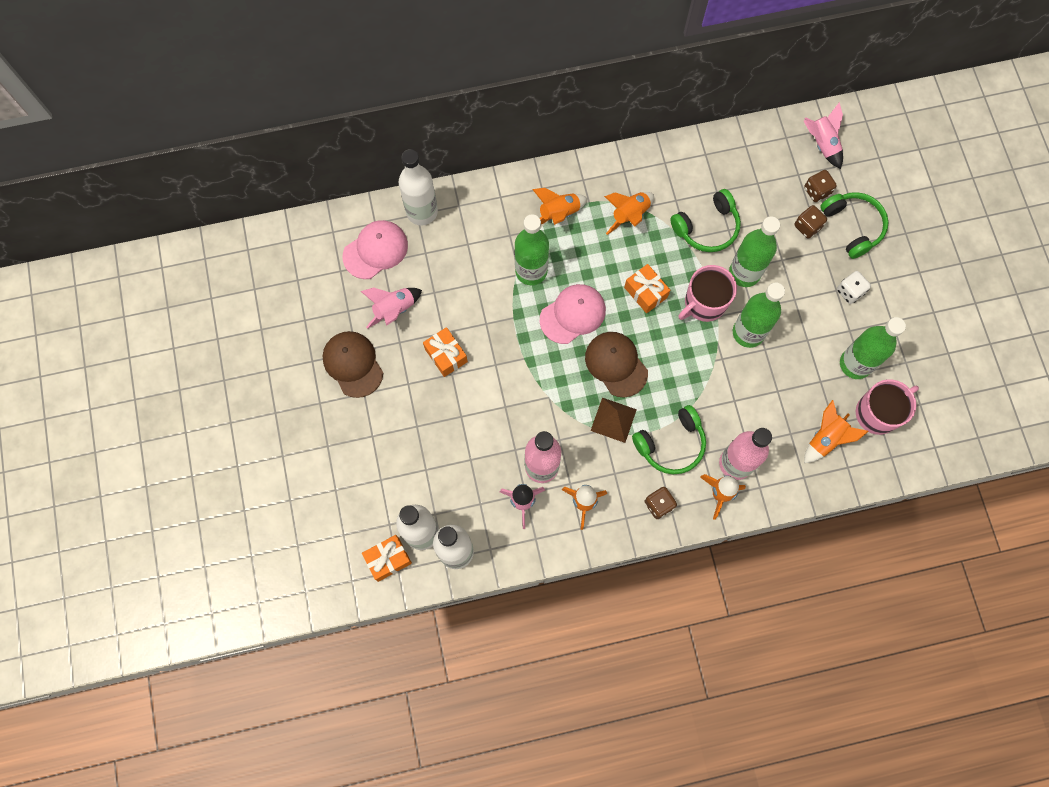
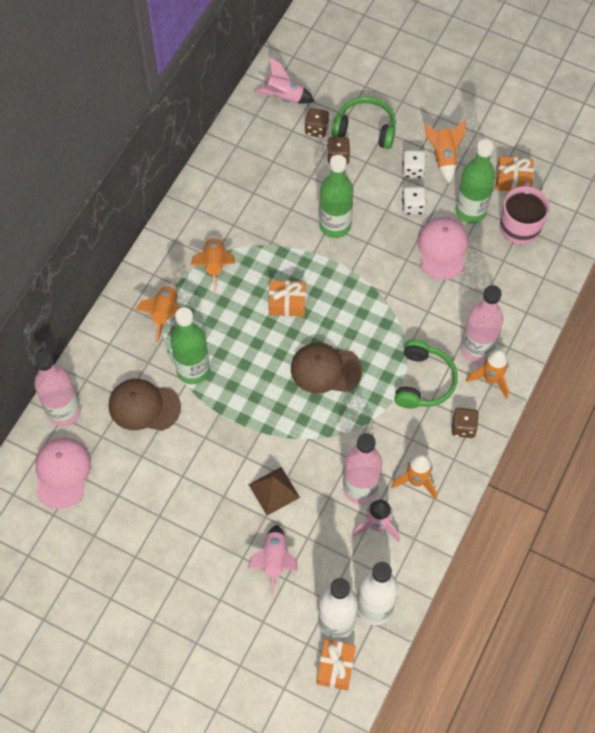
camera: 50 degrees left, 10 degrees down
brown cap [323,331,383,398] -> brown cap moved to [109,379,181,431]
pink rocket [360,288,422,329] -> pink rocket moved to [248,525,297,596]
white bottle [399,149,438,225] -> pink bottle [34,351,81,426]
orange gift [423,327,468,377] -> orange gift moved to [496,156,534,191]
pink cap [540,284,606,344] -> pink cap moved to [417,217,469,280]
brown pyramid [591,398,637,443] -> brown pyramid moved to [248,467,300,516]
green headphones [670,189,741,252] -> none
pink mug [678,265,737,322] -> none
green bottle [733,282,785,348] -> none
orange rocket [804,400,869,463] -> orange rocket moved to [424,120,466,183]
none -> white dice [402,187,427,215]

